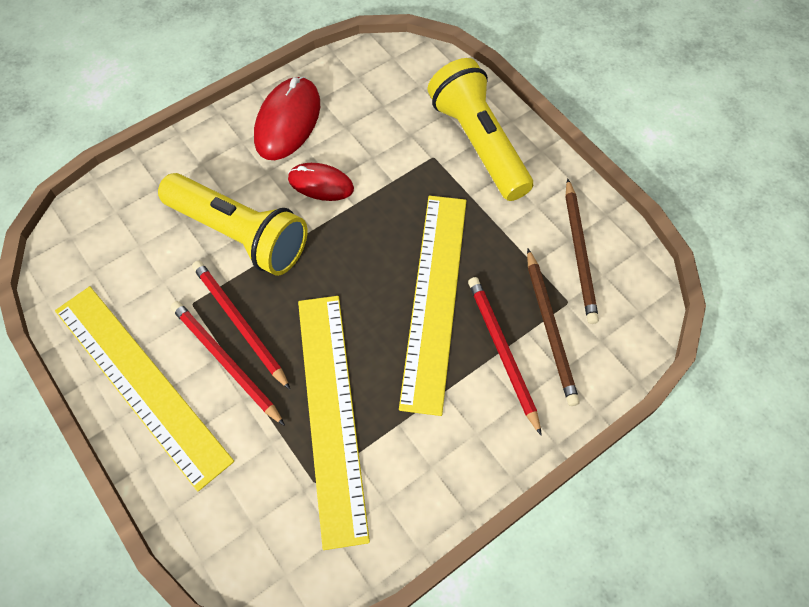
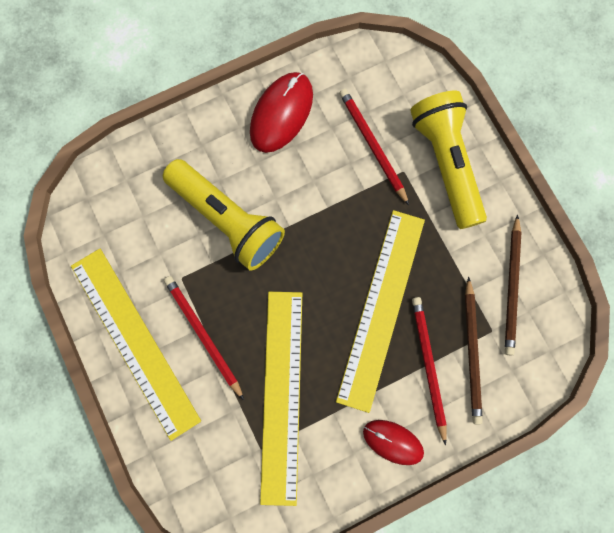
camera: 10 degrees right, 15 degrees up
red pencil [192,261,290,390] -> red pencil moved to [339,89,409,205]
red mouse [288,163,354,201] -> red mouse moved to [363,420,424,465]

